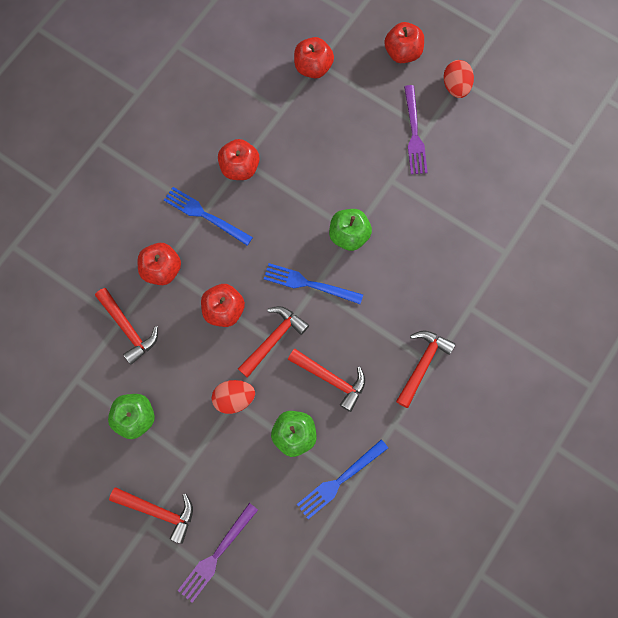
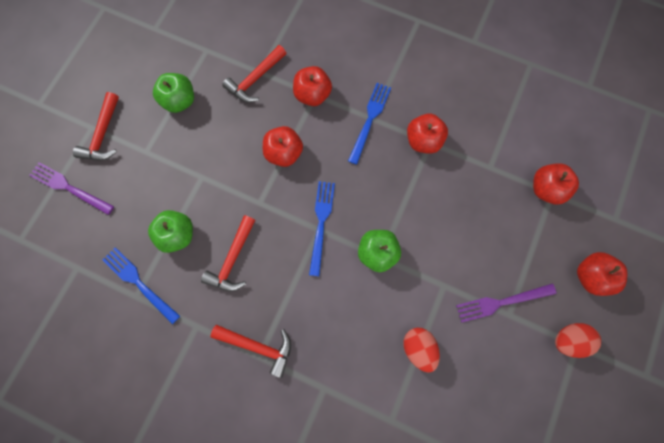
camera: 80 degrees right, 0 degrees up
red egg [212,380,255,414] -> red egg moved to [403,328,440,373]
red hammer [238,306,309,378] -> none

